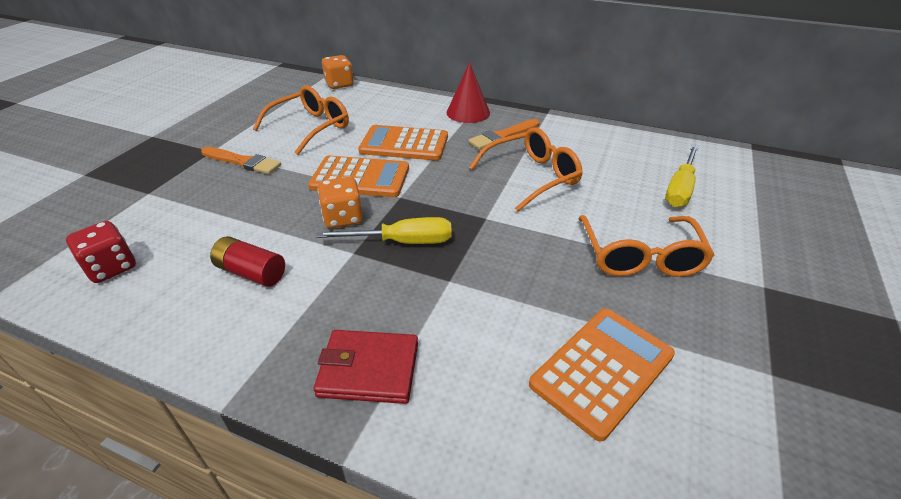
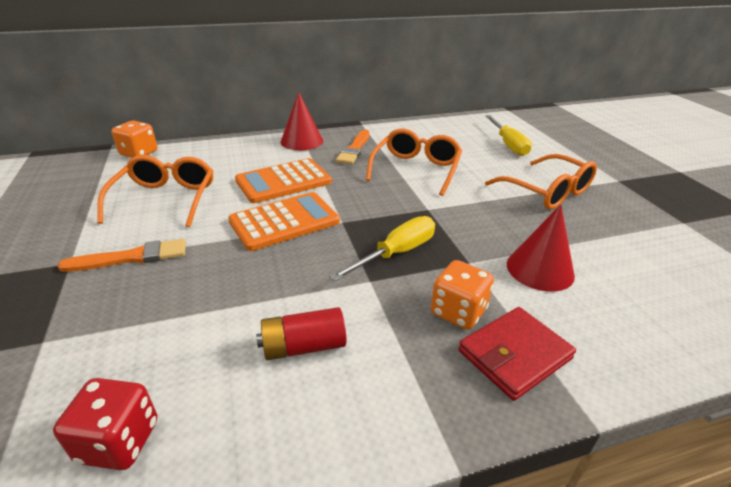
camera: 40 degrees left, 5 degrees down
orange dice [318,177,363,228] -> orange dice moved to [431,260,494,330]
orange calculator [529,308,675,442] -> none
none -> red cone [507,204,575,292]

